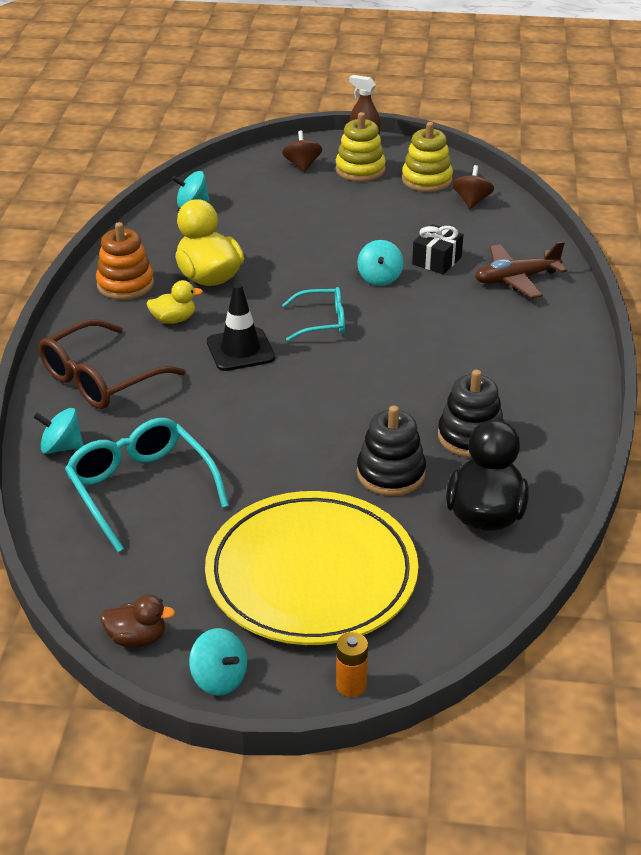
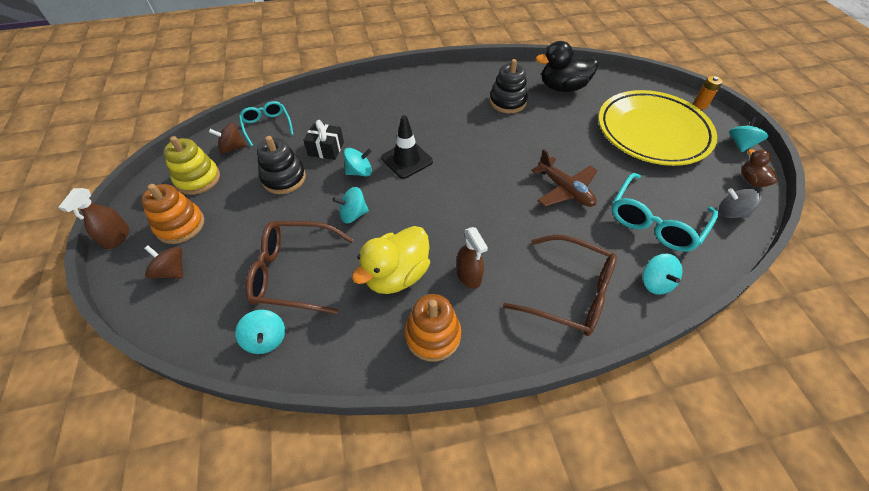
camera: 110 degrees left, 15 degrees up
yellow duck [147,280,203,324] -> brown spray bottle [457,227,488,289]
black traffic cone [207,284,275,371] -> black traffic cone moved to [381,115,433,179]
brown spinning top [282,131,322,172] -> brown spinning top turned 60 degrees clockwise [144,246,183,279]
turquoise glasses [282,287,345,341] -> turquoise glasses moved to [239,101,293,146]
yellow stacking toy [335,112,386,182] -> orange stacking toy [141,184,204,244]
black stacking toy [357,406,426,496] -> black stacking toy moved to [257,136,306,194]
brown plane [475,241,567,299] -> brown plane moved to [531,149,598,207]
none -> brown glasses [245,221,354,315]
none -> turquoise spinning top [333,187,369,224]
none -> grey spinning top [719,188,761,218]

